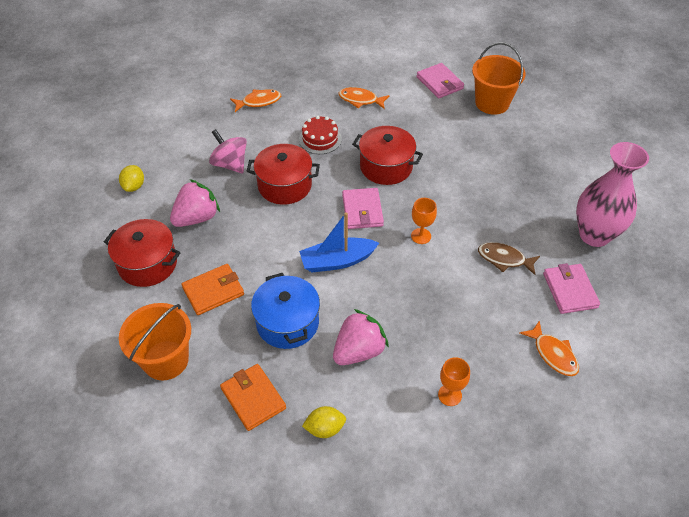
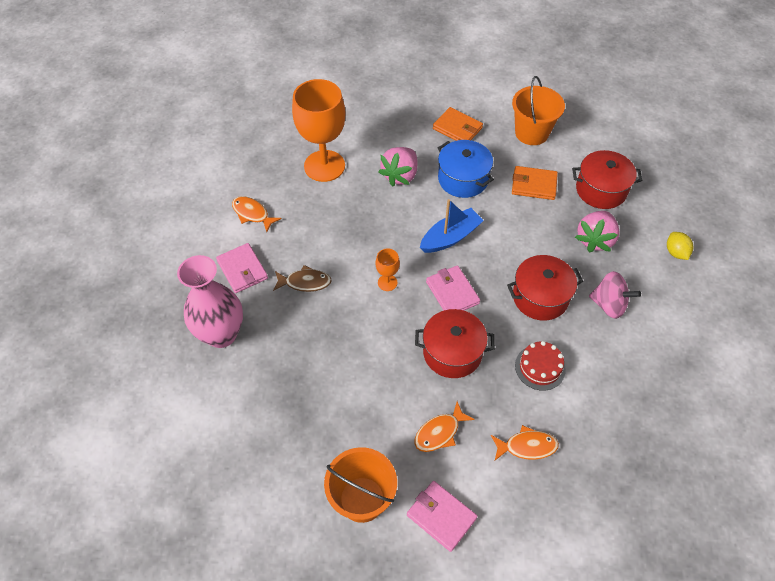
camera: 160 degrees right, 5 degrees up
orange wallet [182,264,244,315] -> orange wallet turned 60 degrees clockwise [512,166,558,200]
orange fish [230,89,281,112] -> orange fish moved to [414,401,474,452]
yellow lemon [302,406,346,438] -> none
orange goblet [438,357,470,406] -> orange goblet [292,79,346,182], size x2.33

